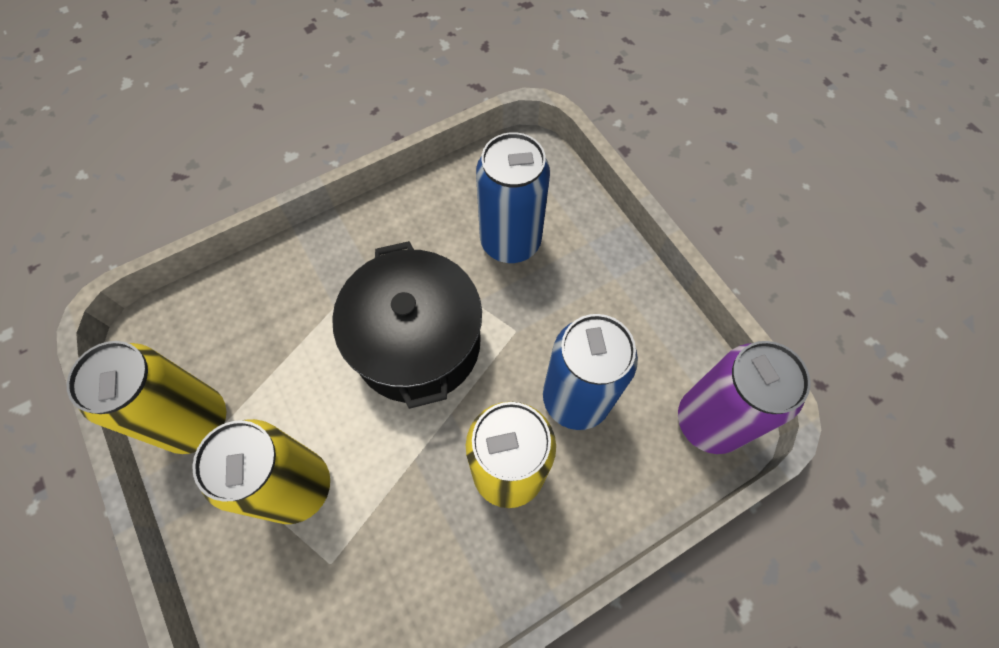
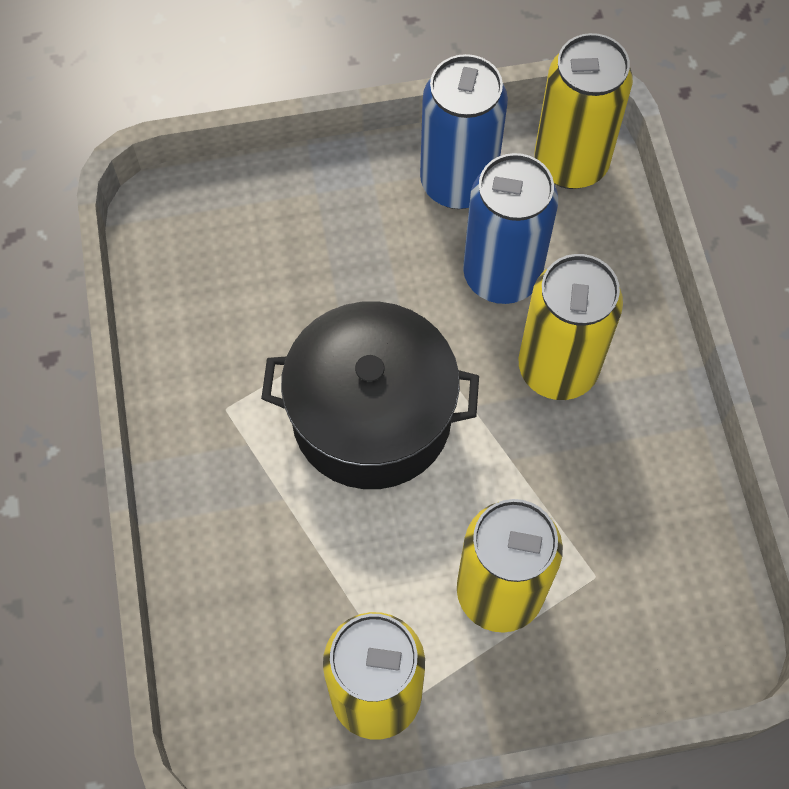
camera: 70 degrees left, 0 degrees up
blue can [476,132,550,263] -> blue can moved to [420,54,508,209]
purple can [678,341,811,454] -> yellow can [535,33,633,189]

